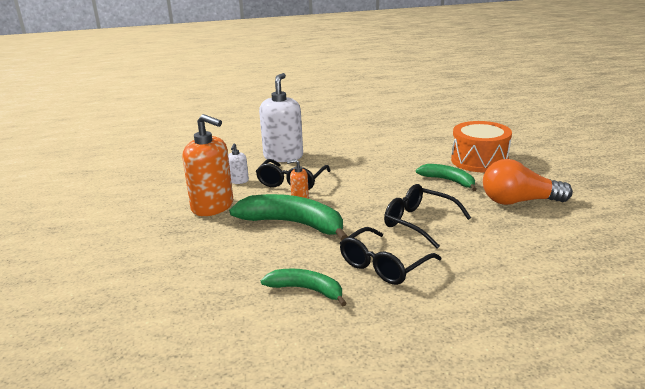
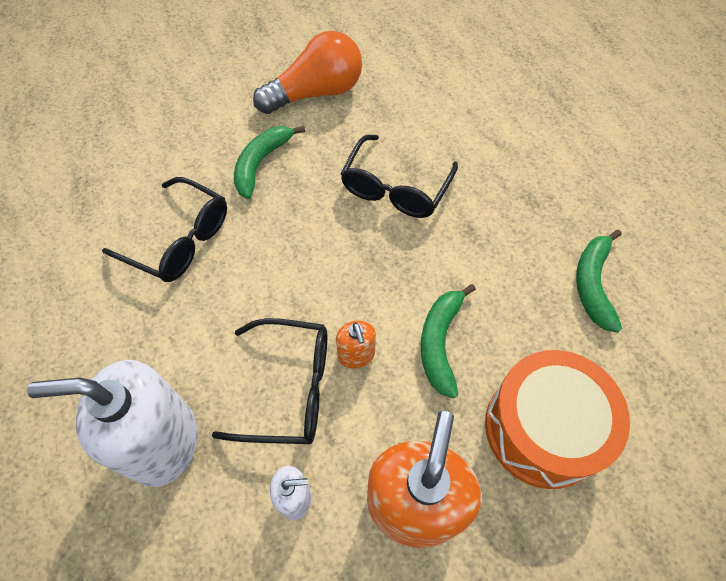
camera: 105 degrees left, 35 degrees up
green banana [229,194,348,241] -> green banana [421,284,476,399], size x0.59
black glasses [340,227,441,285] -> black glasses moved to [102,177,227,282]
orange drum [451,121,512,173] -> orange drum moved to [485,350,630,489]
orange light bulb [483,159,573,205] -> orange light bulb turned 105 degrees counterclockwise [253,31,362,114]

